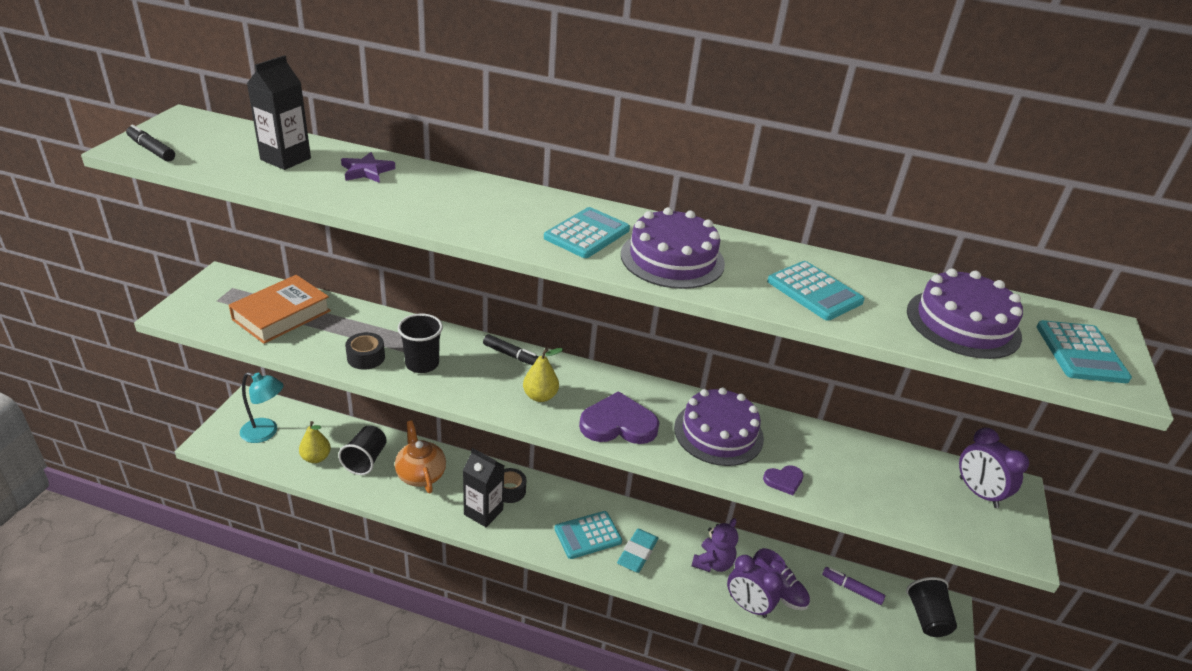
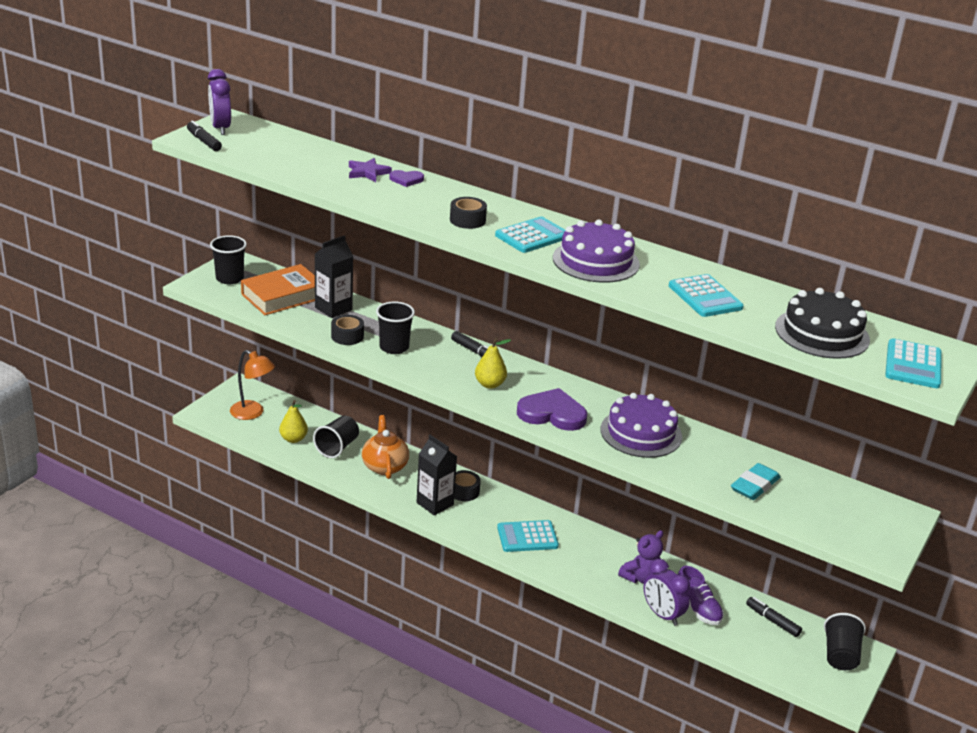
camera: 15 degrees right, 5 degrees down
turquoise lamp [240,372,284,443] -> orange lamp [230,350,275,420]
black carton [247,55,311,170] -> black carton moved to [315,235,353,318]
turquoise eraser [617,529,658,573] -> turquoise eraser moved to [731,463,780,500]
purple heart [763,465,803,495] -> purple heart moved to [389,170,424,187]
purple marker [822,567,886,605] -> black marker [746,597,802,637]
purple cake [907,268,1023,359] -> black cake [775,288,870,359]
purple clock [959,428,1029,508] -> purple clock moved to [208,69,231,135]
none -> black cup [210,235,247,284]
none -> black tape [450,197,487,229]

